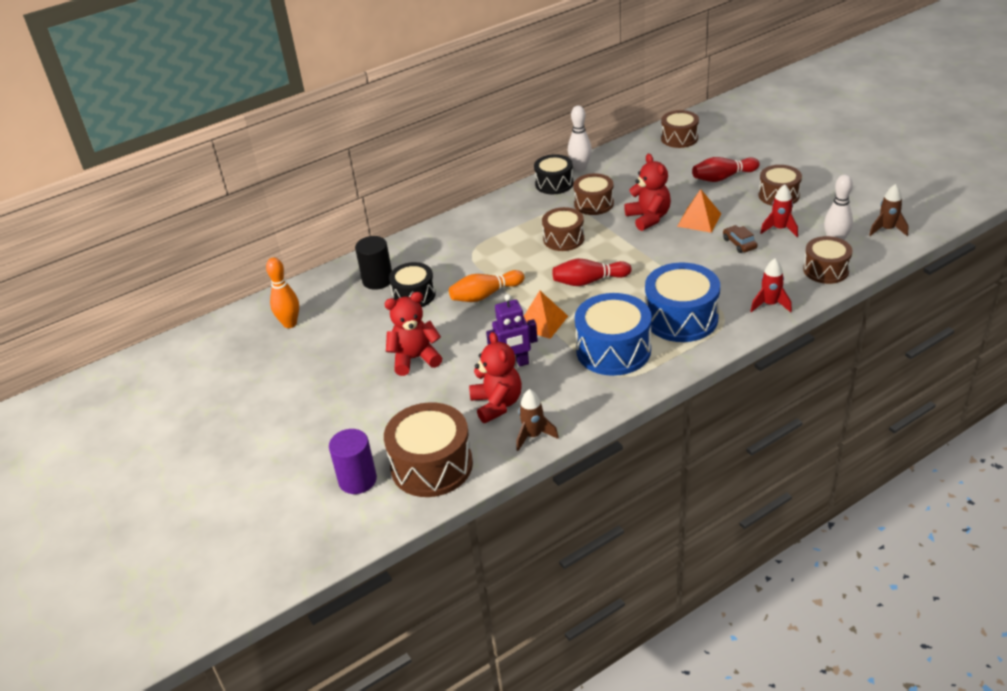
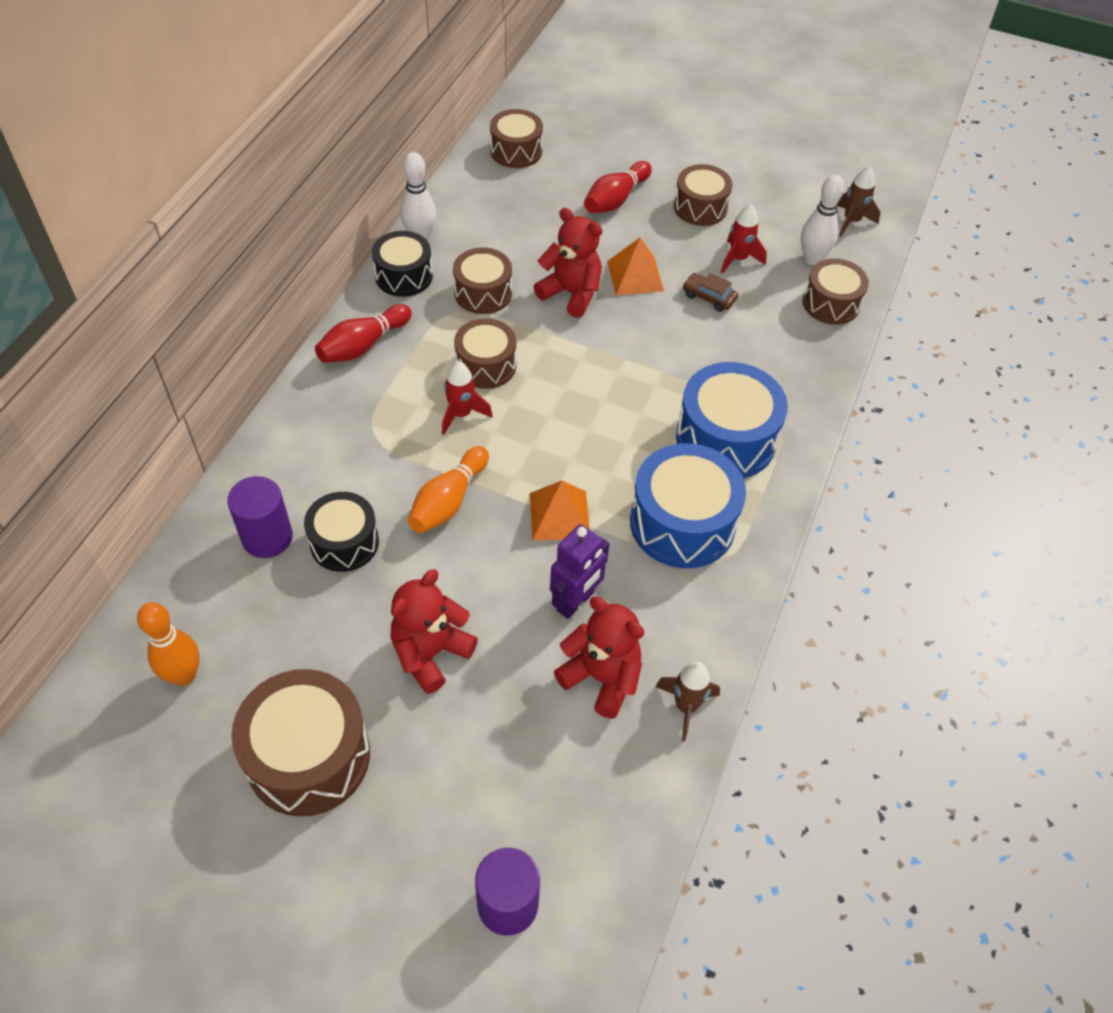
camera: 40 degrees left, 15 degrees up
black cylinder [355,236,392,290] -> purple cylinder [227,476,293,558]
brown drum [384,402,473,497] -> brown drum moved to [231,669,370,817]
red bowling pin [552,259,632,286] -> red bowling pin moved to [315,304,412,363]
red rocket [751,258,792,312] -> red rocket moved to [442,361,493,435]

